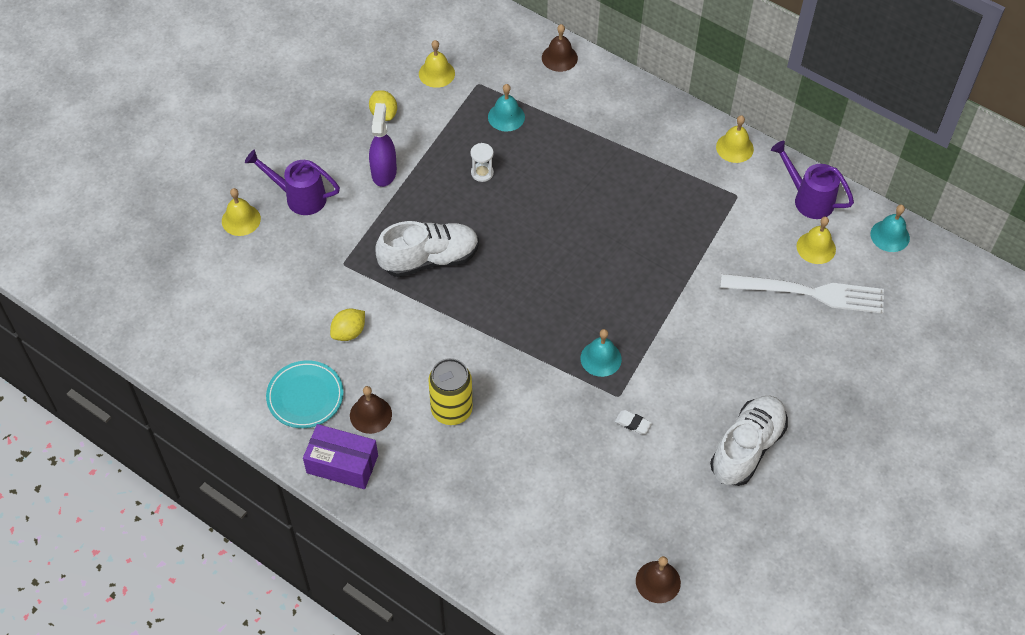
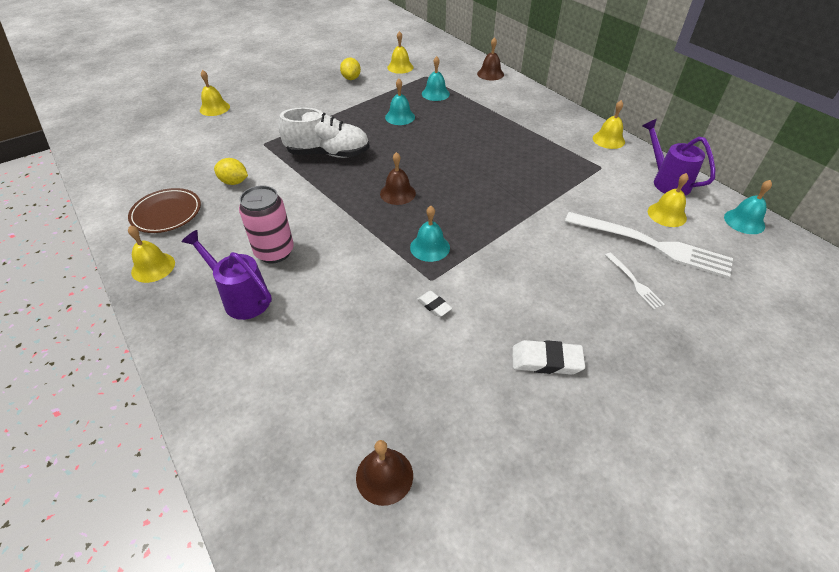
camera: 20 degrees right, 10 degrees down
purple watering can [245,150,340,215] -> purple watering can moved to [181,230,272,320]
turquoise plate [266,360,344,428] -> brown plate [128,188,201,233]
purple box [303,424,378,489] -> yellow bell [128,225,175,283]
yellow lemon [330,309,365,341] -> yellow lemon turned 45 degrees clockwise [214,158,248,185]
brown bell [350,386,392,434] -> brown bell moved to [380,152,416,205]
purple spray bottle [369,103,397,187] -> none
yellow can [428,358,473,425] -> pink can [239,186,294,263]
white hourglass [470,143,494,182] -> turquoise bell [385,79,415,125]
white shoe [710,396,788,486] -> white eraser [512,340,585,375]
none -> white fork [605,253,665,310]

